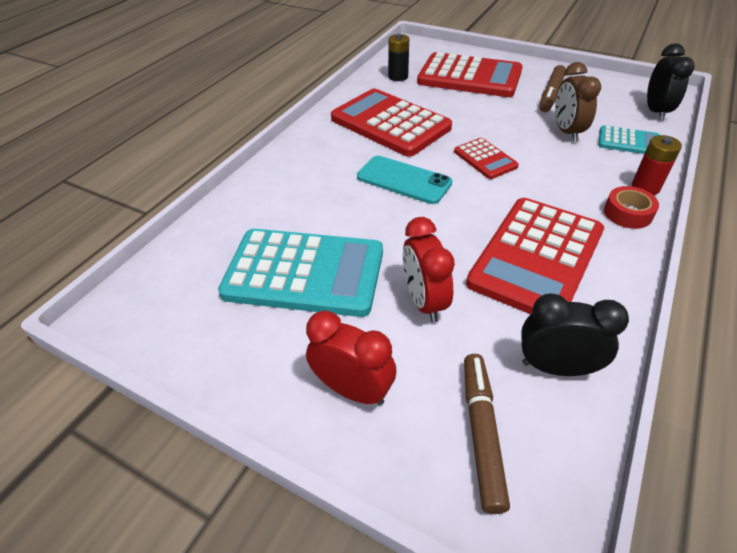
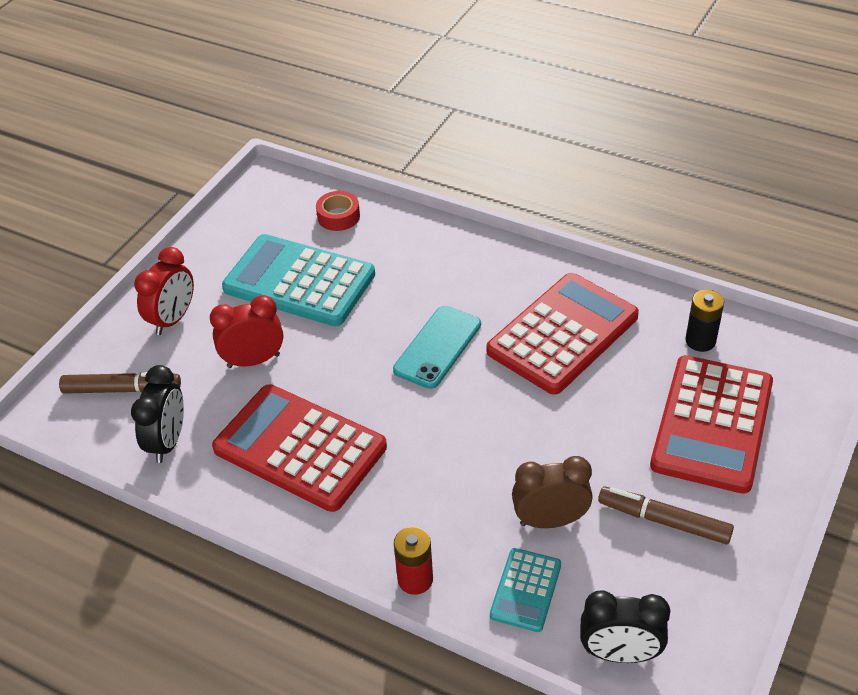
camera: 90 degrees right, 0 degrees up
turquoise calculator [218,229,383,317] -> turquoise calculator turned 105 degrees clockwise [222,234,375,326]
red calculator [454,138,519,179] -> none
red tape [604,186,659,229] -> red tape moved to [316,191,360,231]

